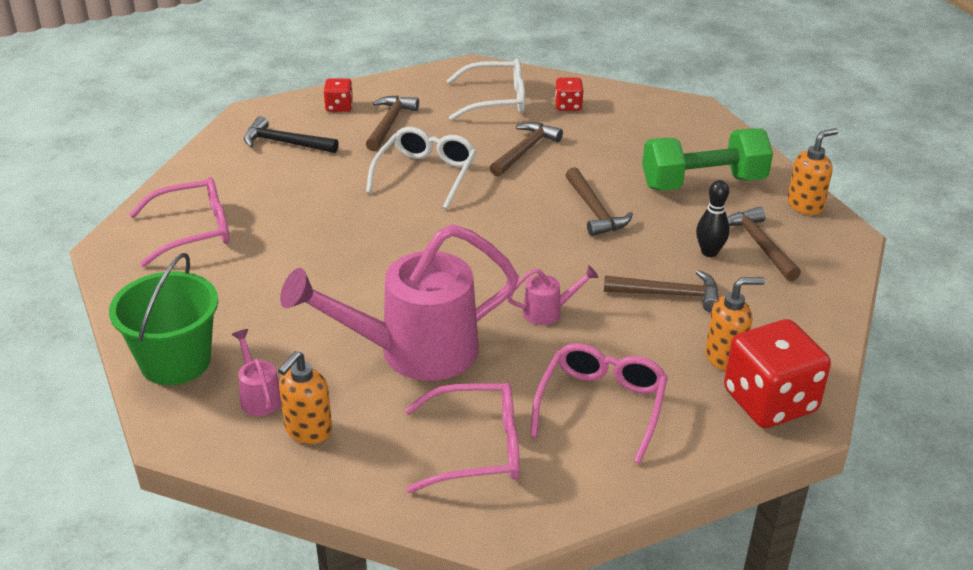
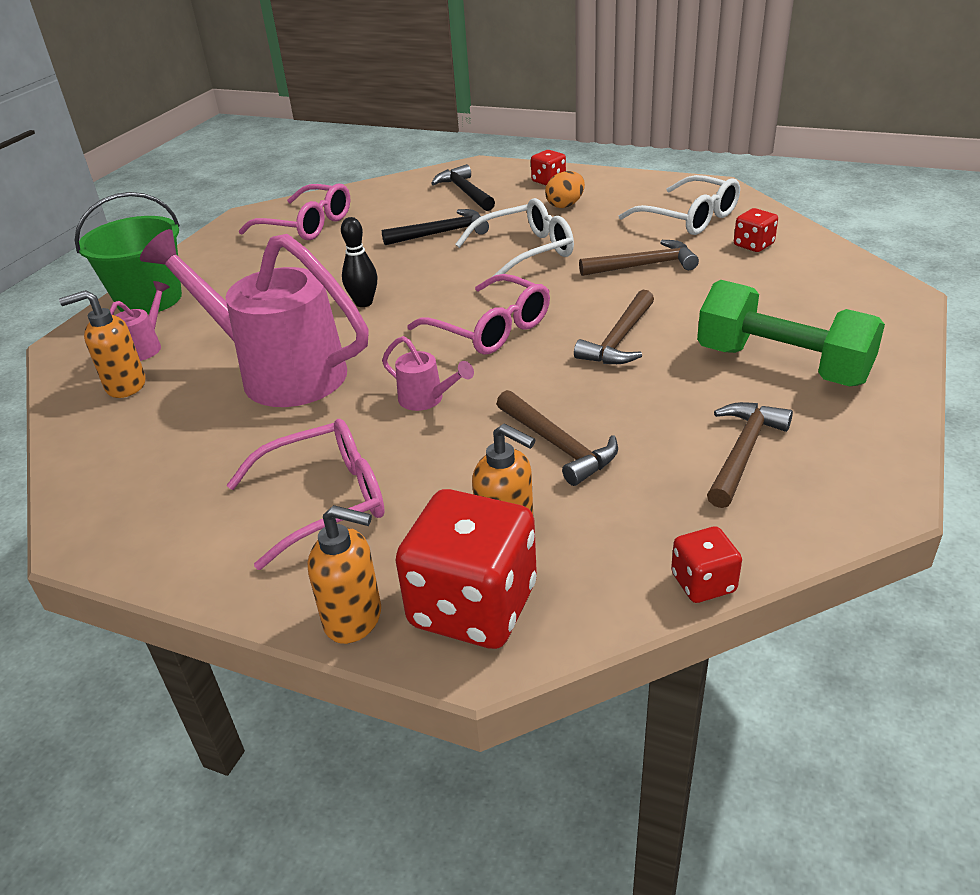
camera: 50 degrees right, 0 degrees up
brown hammer [366,96,419,151] -> orange egg [545,171,585,208]
pink glasses [404,383,520,493] -> pink glasses moved to [407,274,550,354]
black bowling pin [696,180,730,257] -> black bowling pin moved to [341,217,377,307]
orange soap dispenser [787,128,838,215] -> orange soap dispenser moved to [308,505,381,644]
none -> black hammer [382,209,489,245]
none -> red dice [671,526,742,603]

